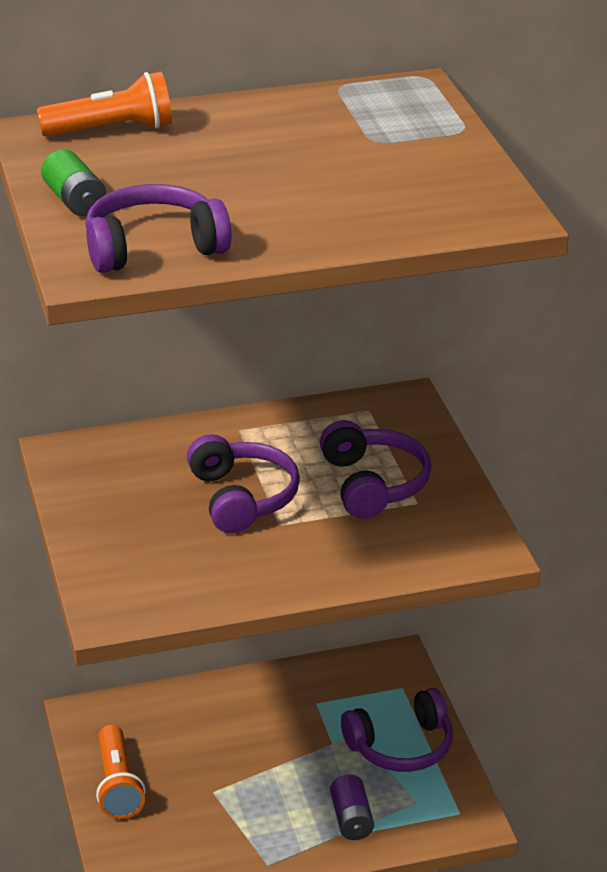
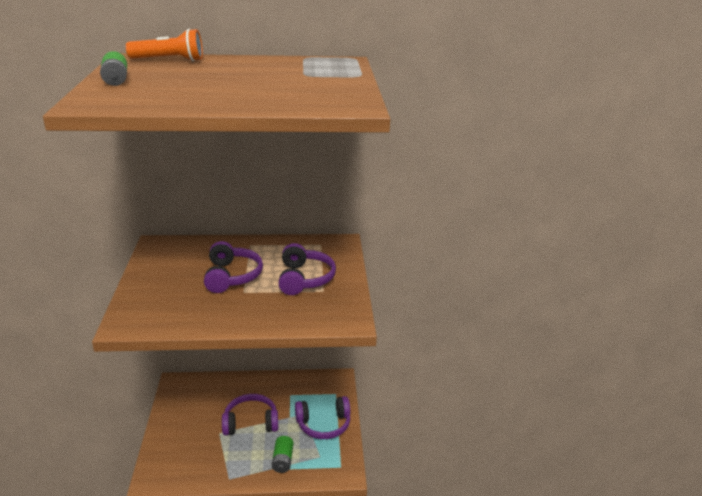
camera: 10 degrees right, 5 degrees down
purple headphones [85,184,232,273] -> purple headphones moved to [222,394,278,435]
orange flashlight [96,725,146,819] -> none
purple battery [330,775,374,840] -> green battery [272,436,294,473]

